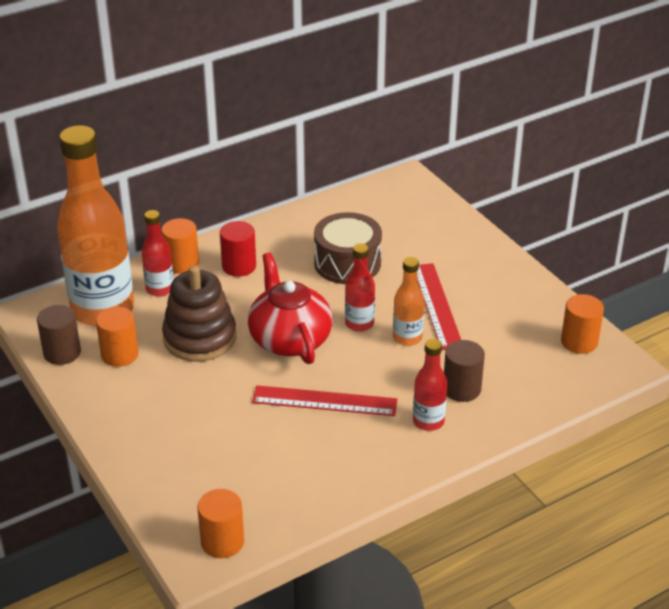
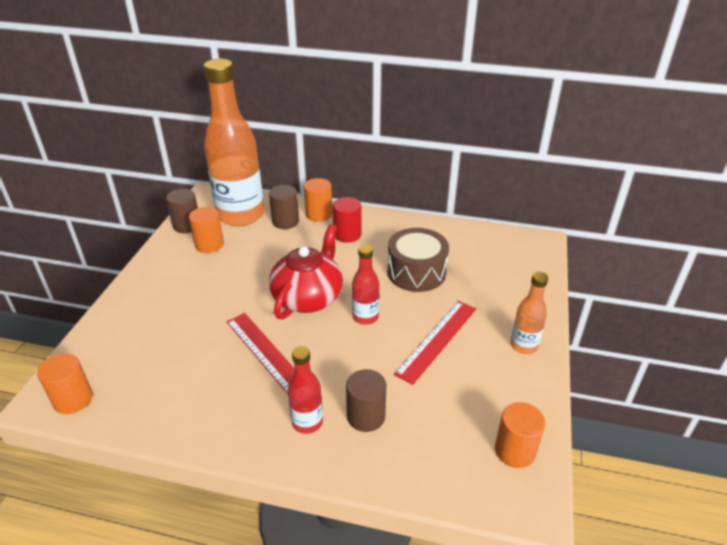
camera: 45 degrees right, 0 degrees up
red bottle [142,210,174,297] -> brown cylinder [269,185,299,229]
brown stacking toy [162,265,236,362] -> none
orange bottle [393,257,424,346] -> orange bottle moved to [510,272,548,354]

